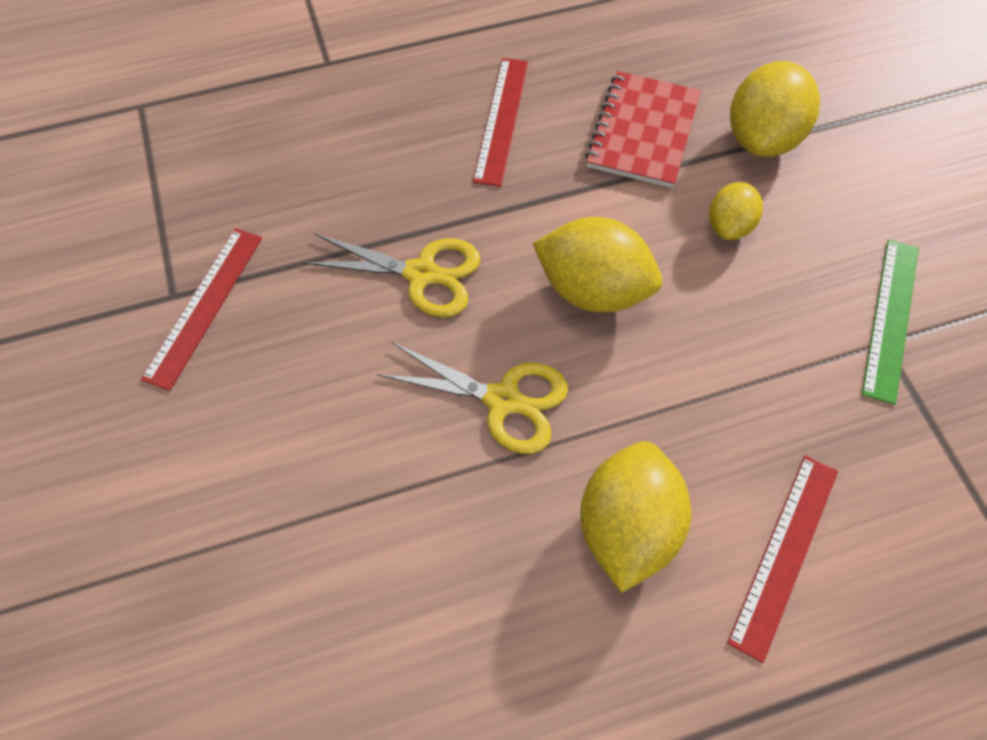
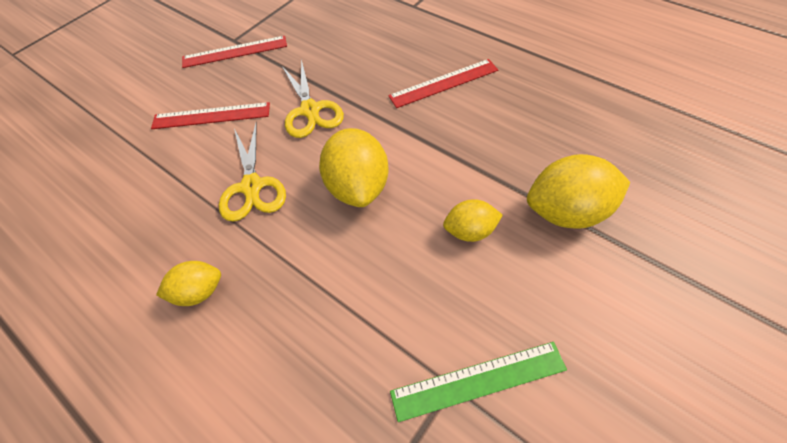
camera: 60 degrees right, 5 degrees down
yellow lemon [580,441,691,593] -> yellow lemon [156,261,221,306], size x0.58
red notebook [585,71,701,188] -> none
red ruler [727,455,838,663] -> red ruler moved to [151,102,270,129]

